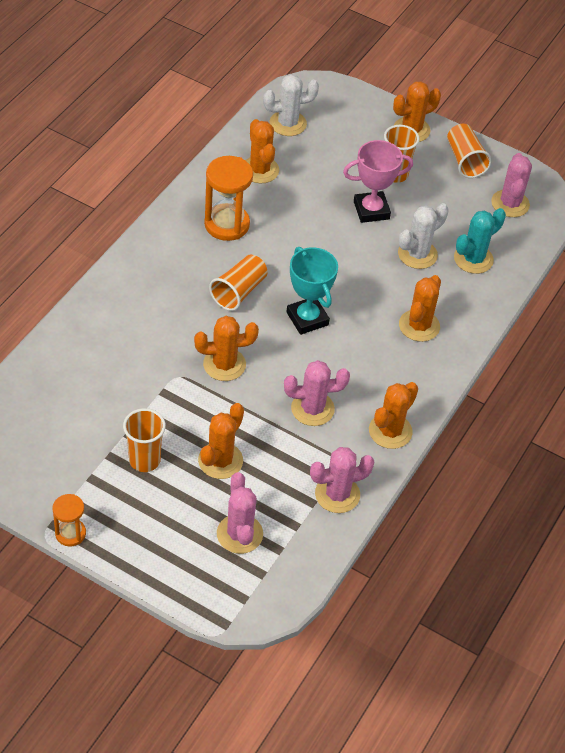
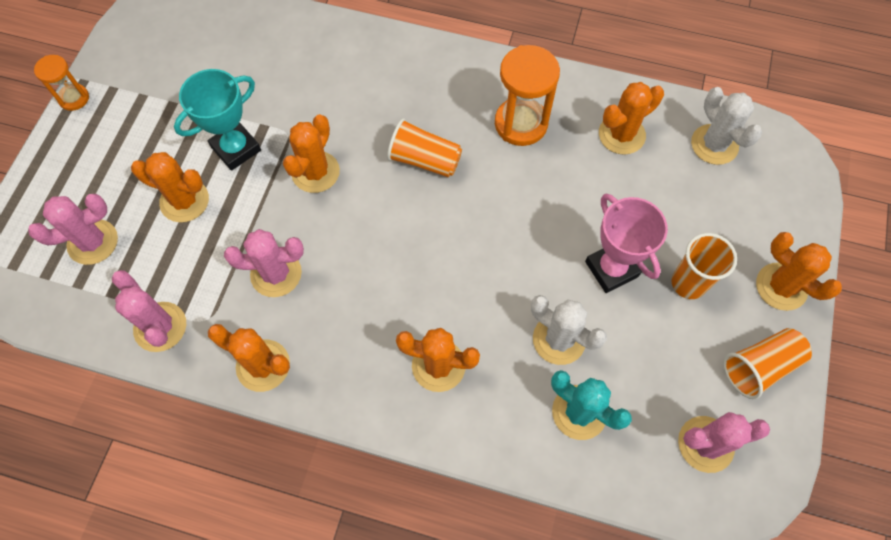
camera: 80 degrees right, 15 degrees up
orange cup [123,408,166,472] -> none
orange cactus [194,316,259,381] -> orange cactus turned 45 degrees clockwise [283,114,340,193]
pink cactus [284,360,350,426] -> pink cactus turned 75 degrees counterclockwise [224,229,304,297]
turquoise trophy [287,247,338,335] -> turquoise trophy moved to [174,69,261,171]

